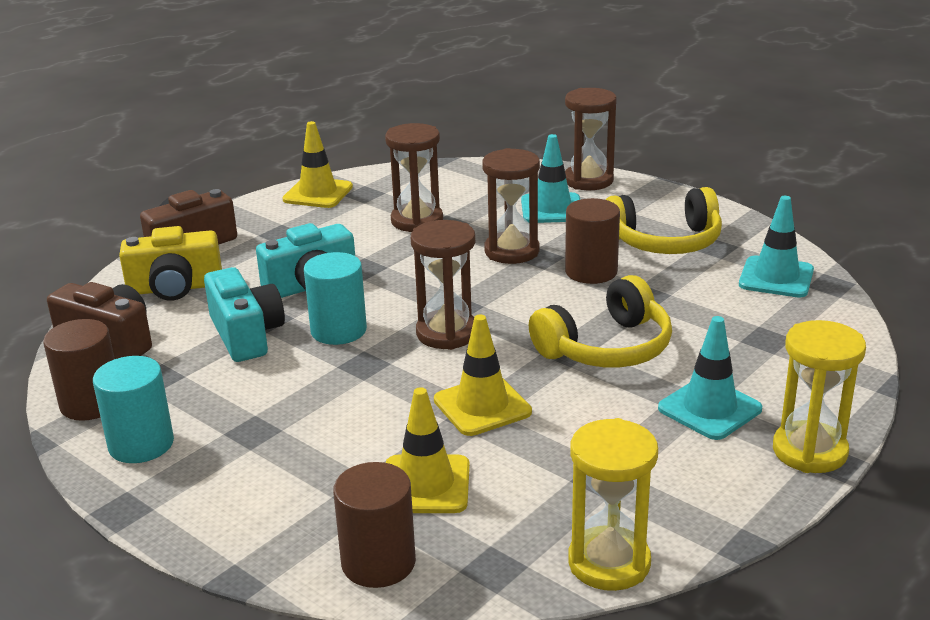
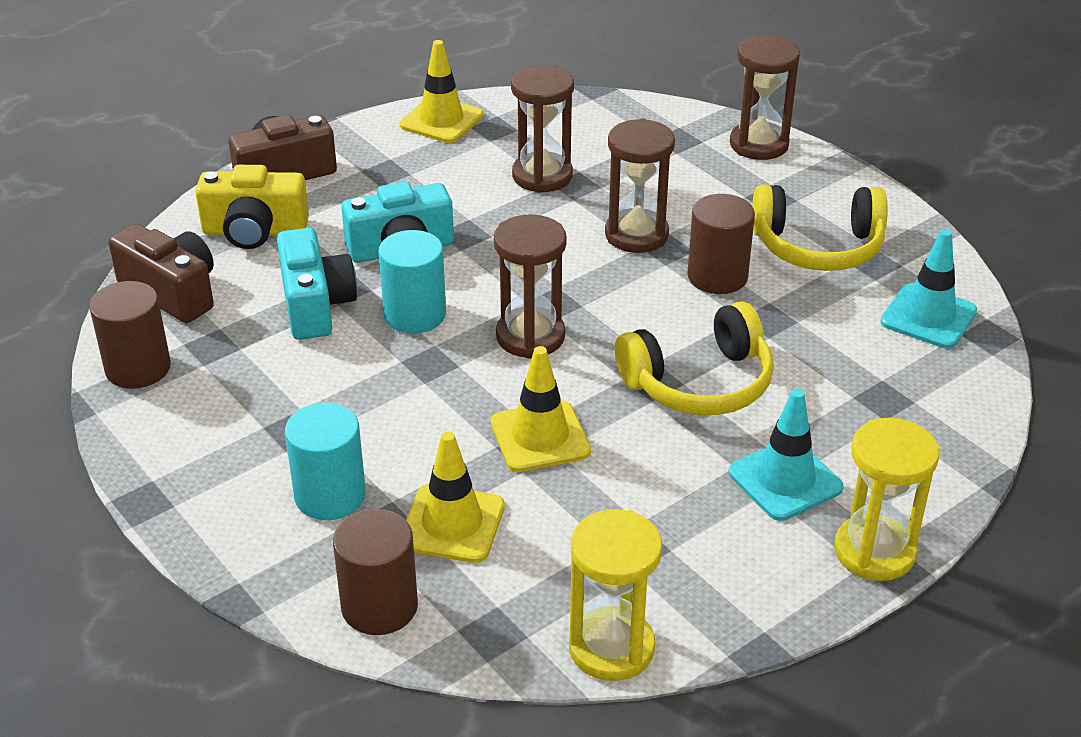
camera: 10 degrees right, 10 degrees up
turquoise cylinder [93,356,174,463] -> turquoise cylinder moved to [285,403,366,520]
turquoise traffic cone [521,134,580,223] -> none

